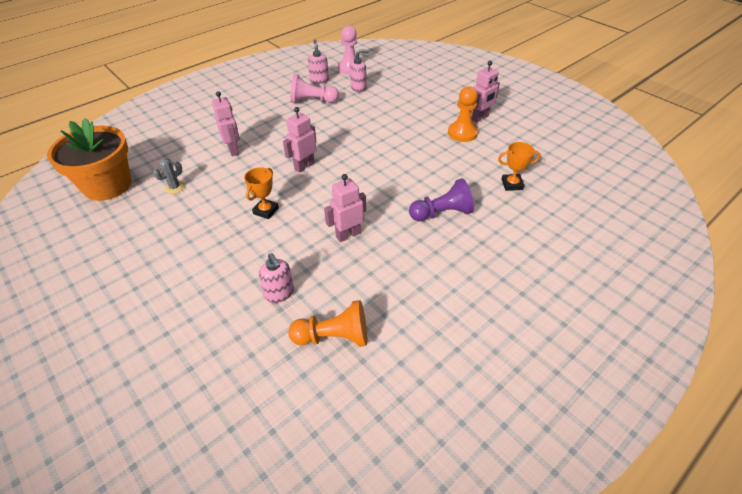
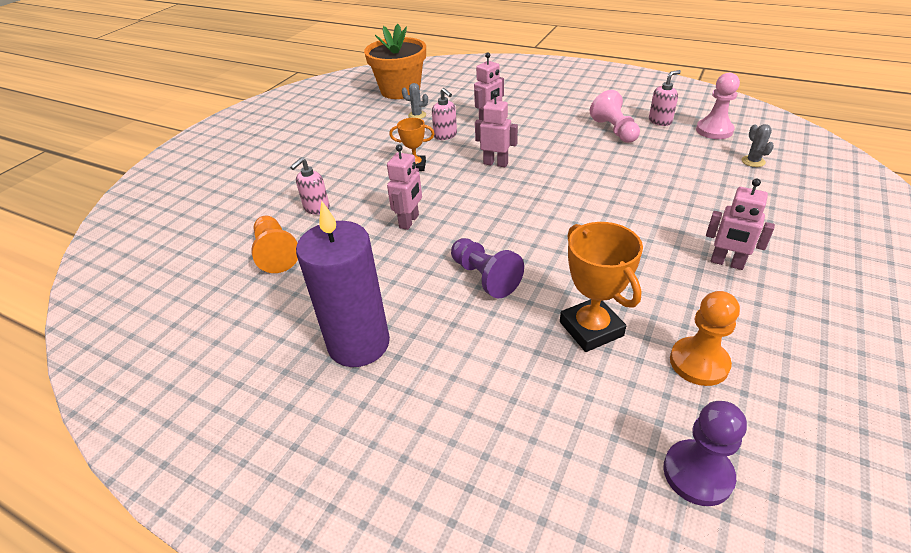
camera: 70 degrees right, 5 degrees down
pink robot [324,174,366,242] -> pink robot turned 75 degrees clockwise [387,144,422,230]
pink soap dispenser [350,49,369,92] -> pink soap dispenser moved to [432,88,457,140]
orange pawn [448,86,478,142] -> orange pawn moved to [670,291,740,386]
orange trophy [498,142,541,191] -> orange trophy [560,222,643,352], size x1.66
none -> purple candle [296,201,390,367]
none -> purple pawn [663,401,747,506]
none -> grey cactus [742,124,774,167]

